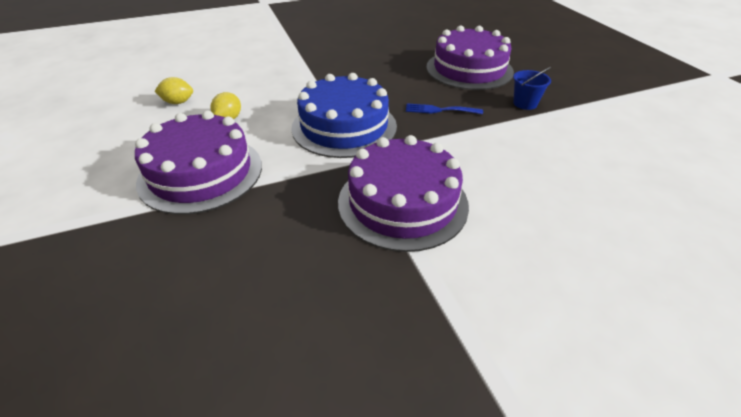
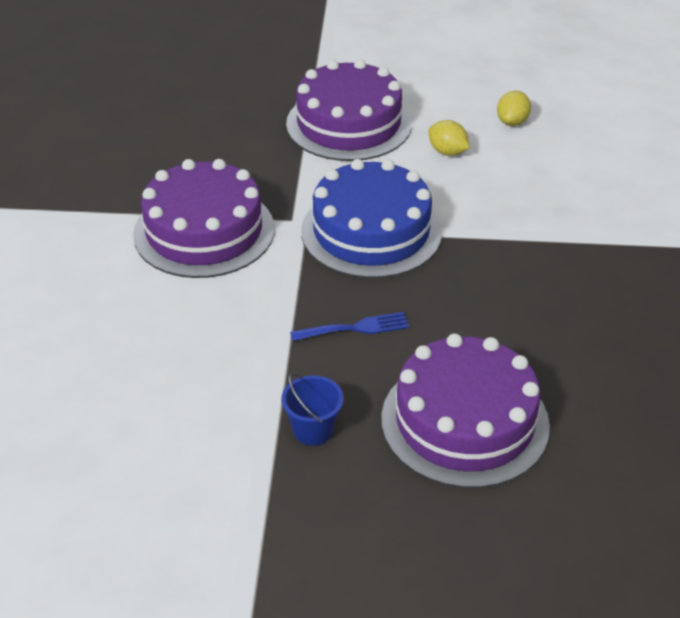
camera: 115 degrees right, 0 degrees up
blue fork [406,104,483,114] -> blue fork turned 45 degrees clockwise [290,312,409,341]

